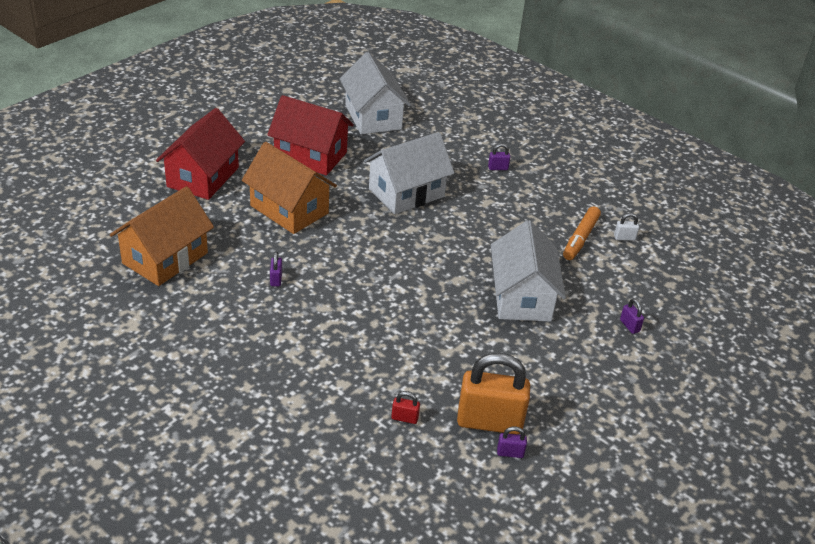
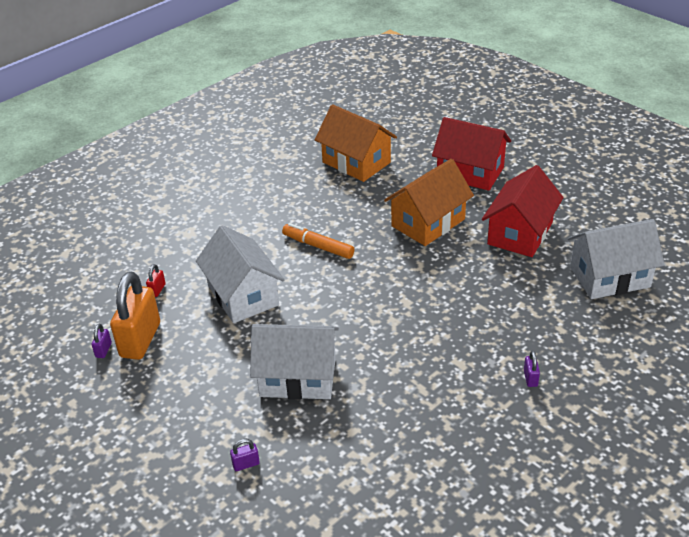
camera: 100 degrees right, 0 degrees up
purple padlock [270,251,282,287] -> none
white house [364,132,454,214] -> white house moved to [196,225,285,323]
orange marker [563,206,601,260] -> orange marker moved to [282,223,354,259]
white padlock [614,213,639,241] -> none

